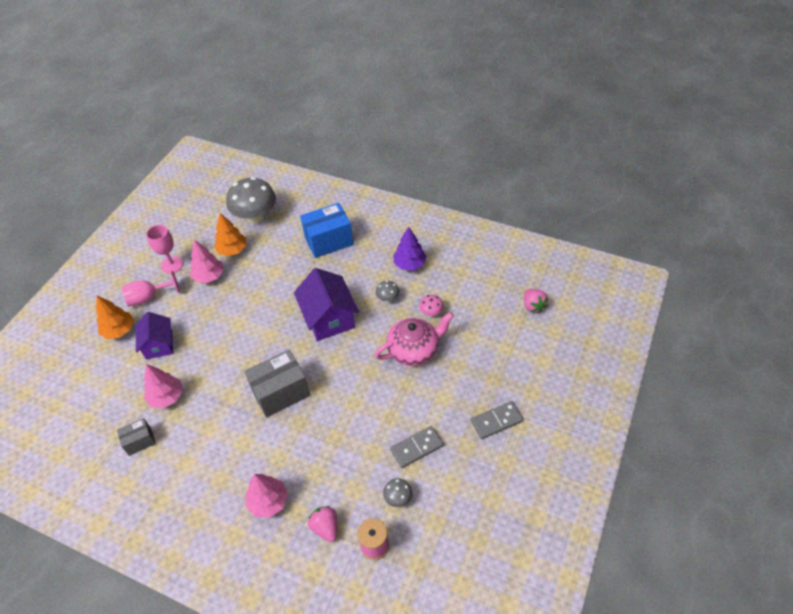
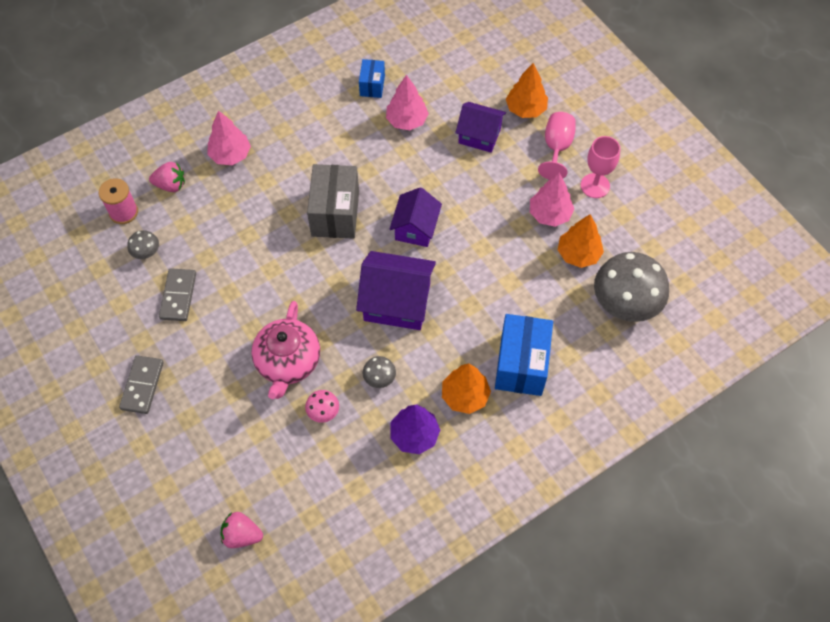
camera: 120 degrees right, 10 degrees up
grey box [117,418,156,456] -> blue box [359,59,385,98]
none -> purple house [389,187,442,247]
none -> orange tree [442,363,491,414]

